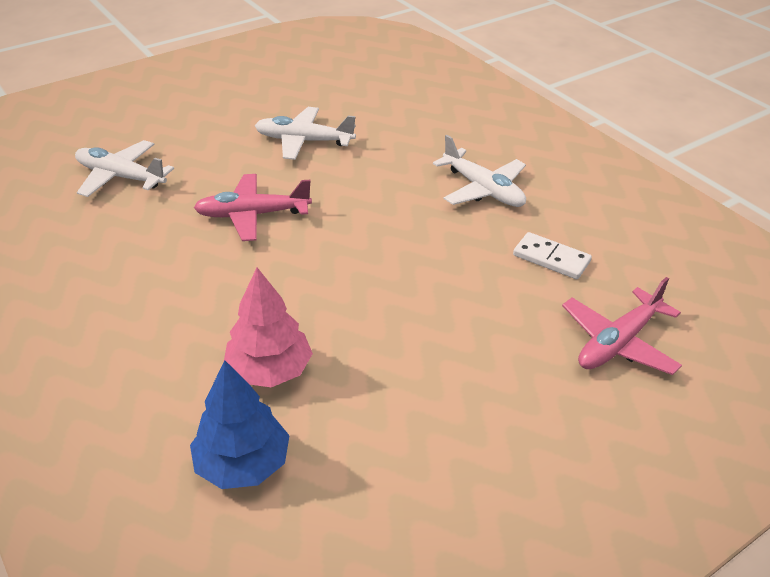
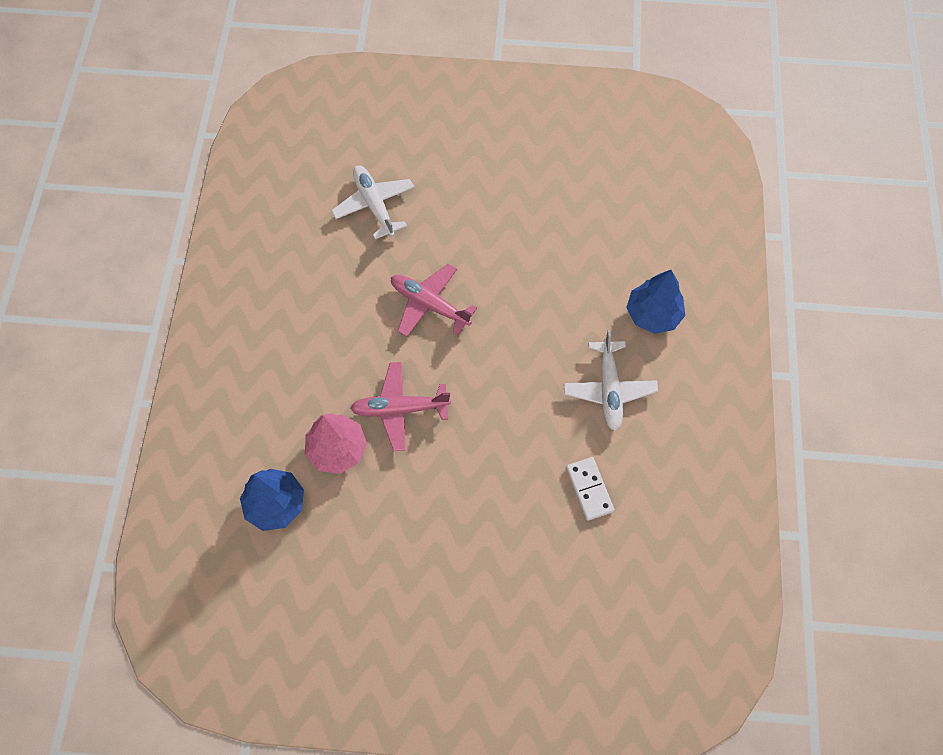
camera: 40 degrees right, 25 degrees up
white plane [255,107,356,160] -> none
pink plane [562,277,682,375] -> pink plane moved to [350,362,451,451]
none -> blue tree [626,270,685,334]

